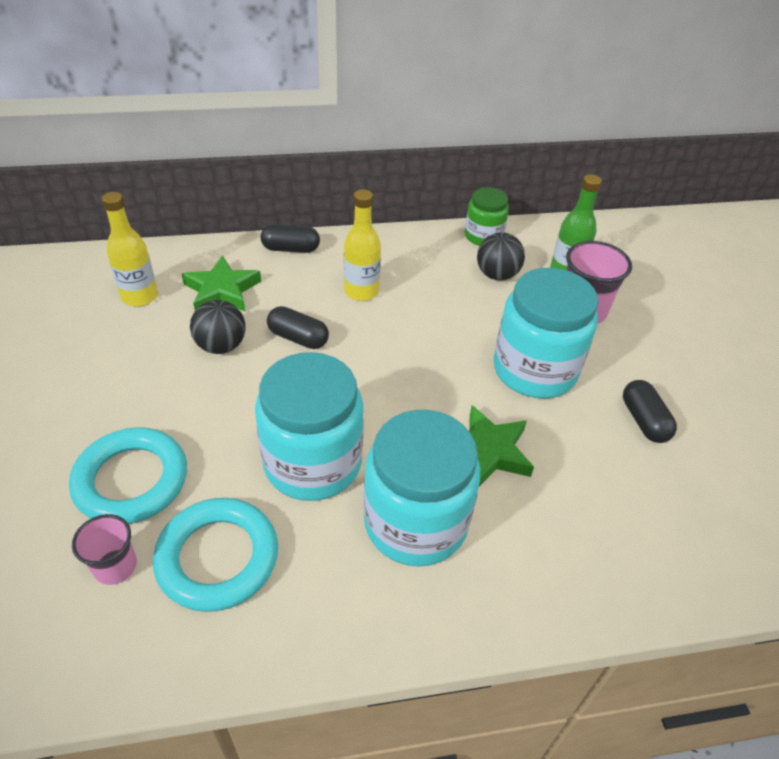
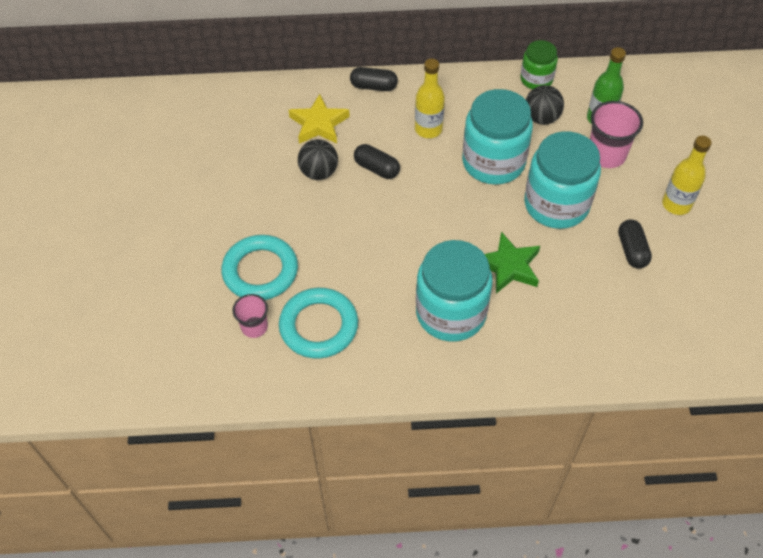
camera: 10 degrees right, 10 degrees up
yellow bottle [102,192,158,306] -> yellow bottle moved to [662,136,712,215]
green star [182,255,261,312] -> yellow star [289,94,350,144]
turquoise jar [255,352,364,501] -> turquoise jar moved to [462,89,533,185]

